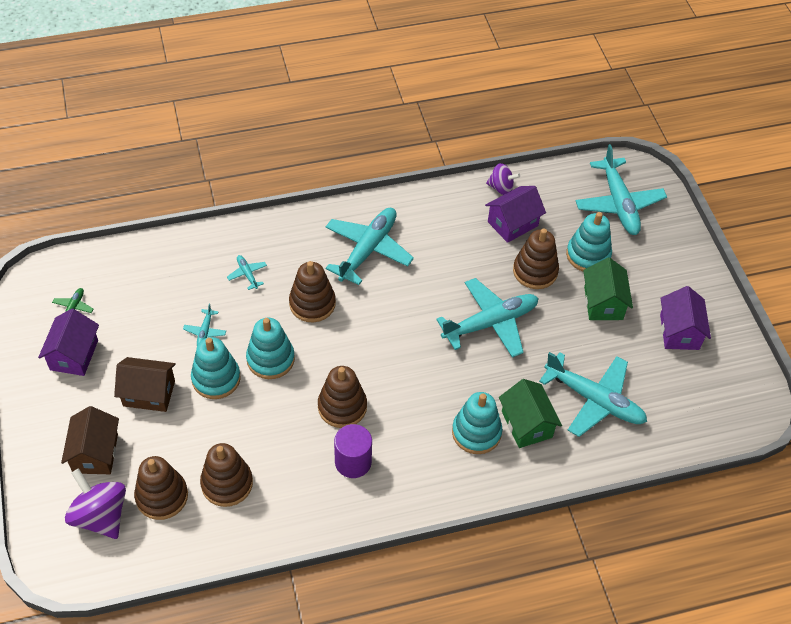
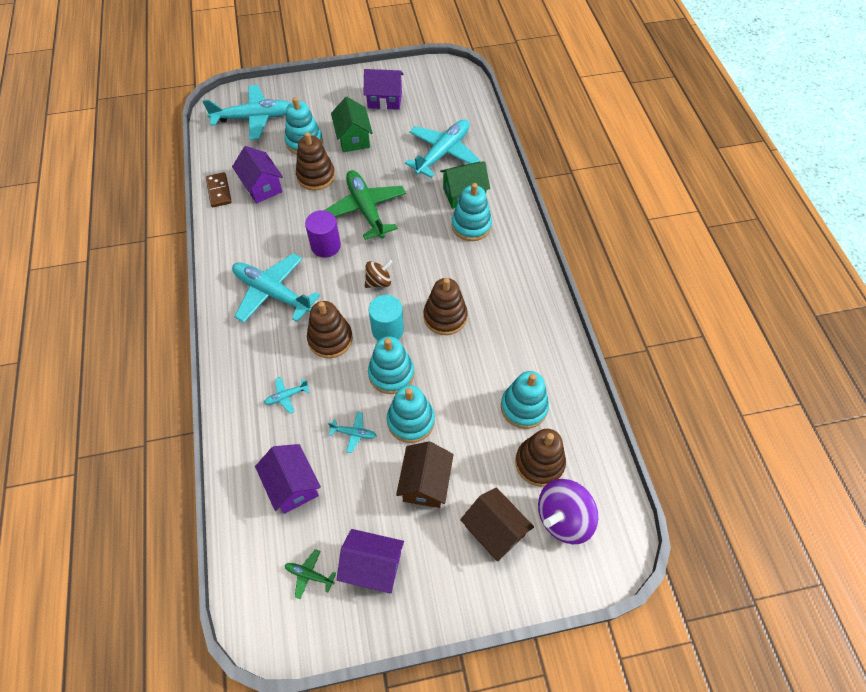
camera: 85 degrees left, 5 degrees up
brown house [61,406,119,474] -> brown house turned 45 degrees clockwise [460,487,534,561]
brown stacking toy [200,443,253,507] -> turquoise stacking toy [501,371,549,429]
purple cylinder [334,424,372,478] -> purple cylinder moved to [305,210,341,258]
turquoise plane [436,278,539,358] -> green plane [324,170,406,240]
purple spinning top [486,163,520,195] -> brown domino [206,172,232,207]
green house [583,257,633,320] -> green house turned 75 degrees clockwise [331,97,373,152]
none -> purple house [255,444,321,514]
none -> brown spinning top [365,260,393,288]
none -> turquoise cylinder [368,295,404,341]

